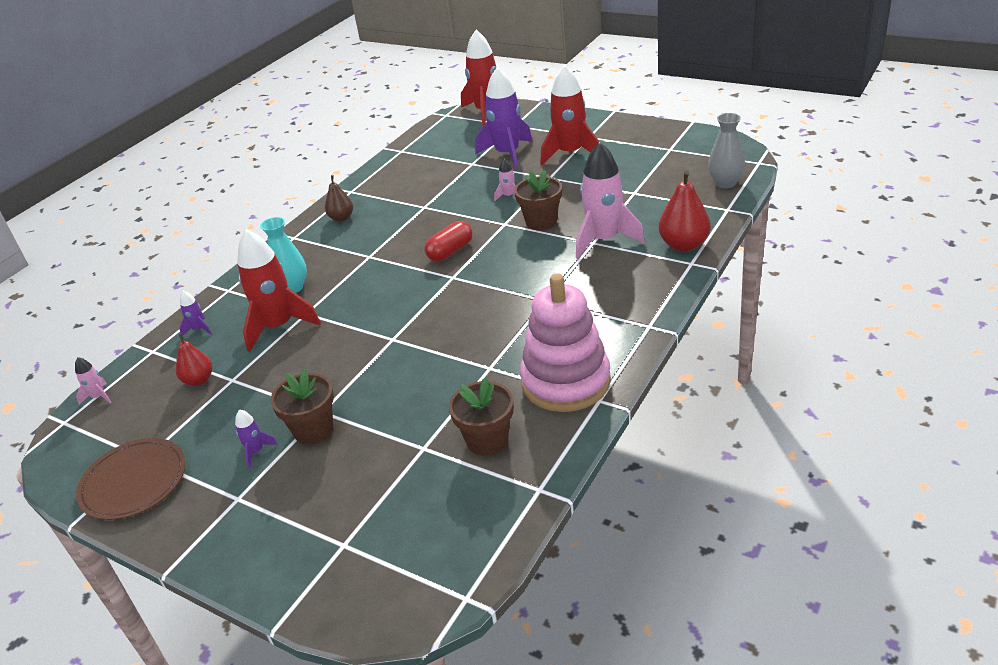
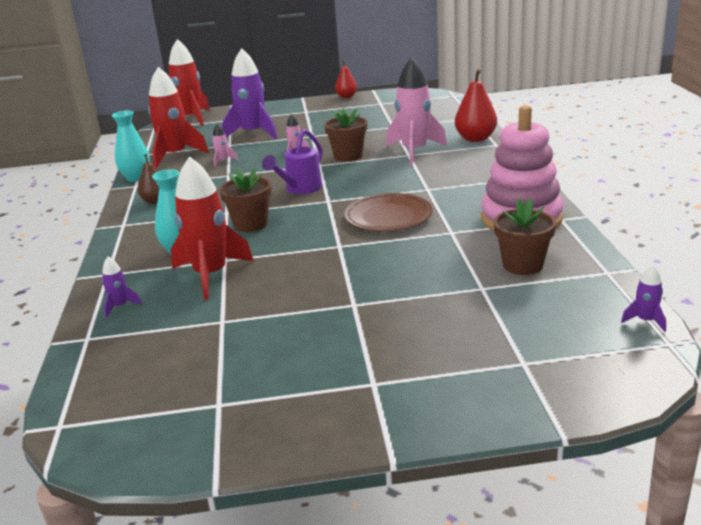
camera: 40 degrees left, 10 degrees down
pink rocket [75,357,112,405] -> pink rocket moved to [212,123,238,167]
brown plate [76,438,186,520] -> brown plate moved to [344,193,433,231]
red pear [176,333,212,386] -> red pear moved to [335,60,357,98]
purple rocket [235,409,277,468] -> purple rocket moved to [621,264,666,332]
brown flower pot [271,368,334,444] -> brown flower pot moved to [219,168,272,232]
red capsule [424,221,472,261] -> purple watering can [262,129,323,194]
red rocket [540,64,600,165] -> red rocket moved to [148,67,209,169]
grey vase [708,113,745,188] -> none
none -> turquoise vase [112,111,150,182]

